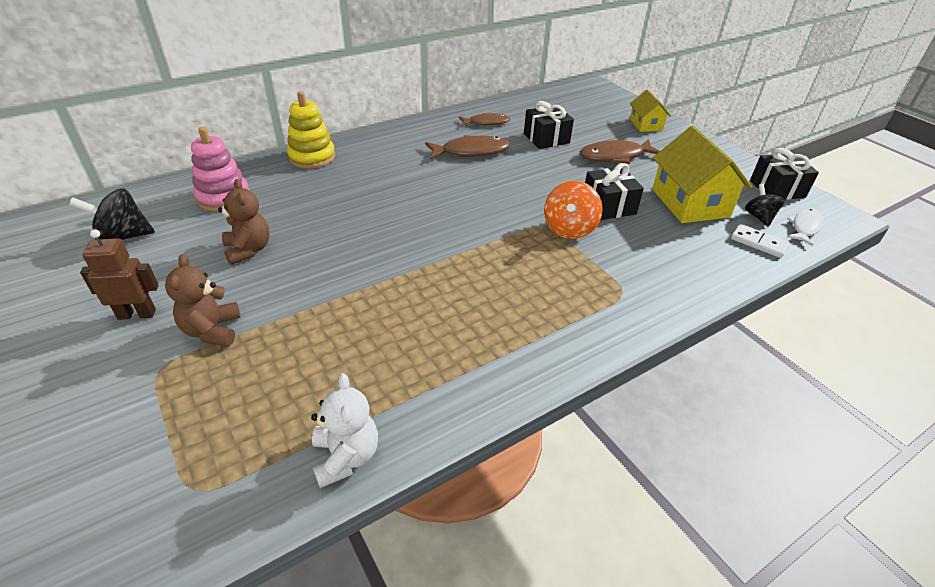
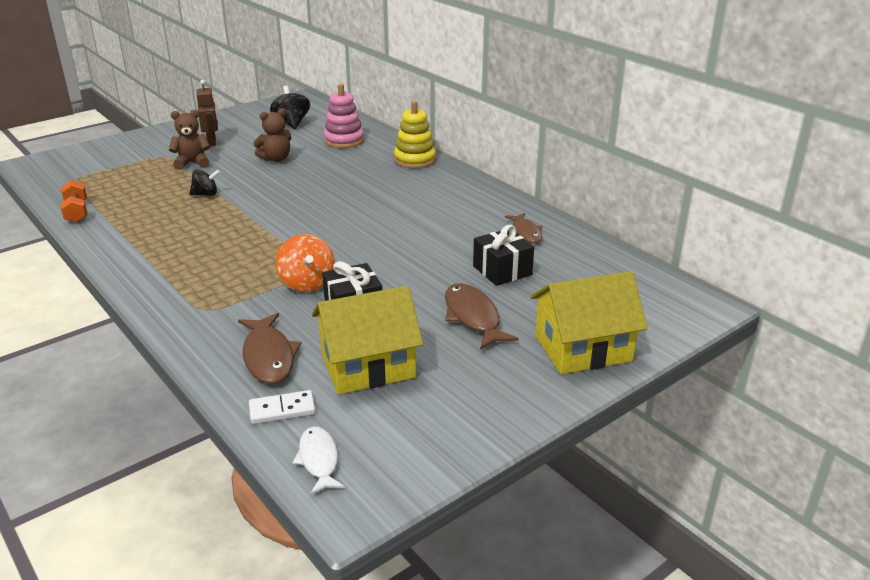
camera: 85 degrees right, 10 degrees down
white teddy bear [311,373,378,488] -> orange dumbbell [60,180,87,223]
brown fish [425,135,510,159] -> brown fish moved to [238,313,302,384]
orange spinning top [544,181,603,239] -> orange spinning top turned 120 degrees counterclockwise [276,234,335,292]
yellow house [630,89,671,132] -> yellow house [531,271,648,374], size x1.80
white domino [731,224,790,258] -> white domino turned 45 degrees clockwise [249,390,316,424]
black spinning top [745,184,785,227] -> black spinning top moved to [189,169,220,196]
black gift [750,148,819,200] -> none
white fish [787,208,824,246] -> white fish turned 135 degrees counterclockwise [292,427,345,495]

